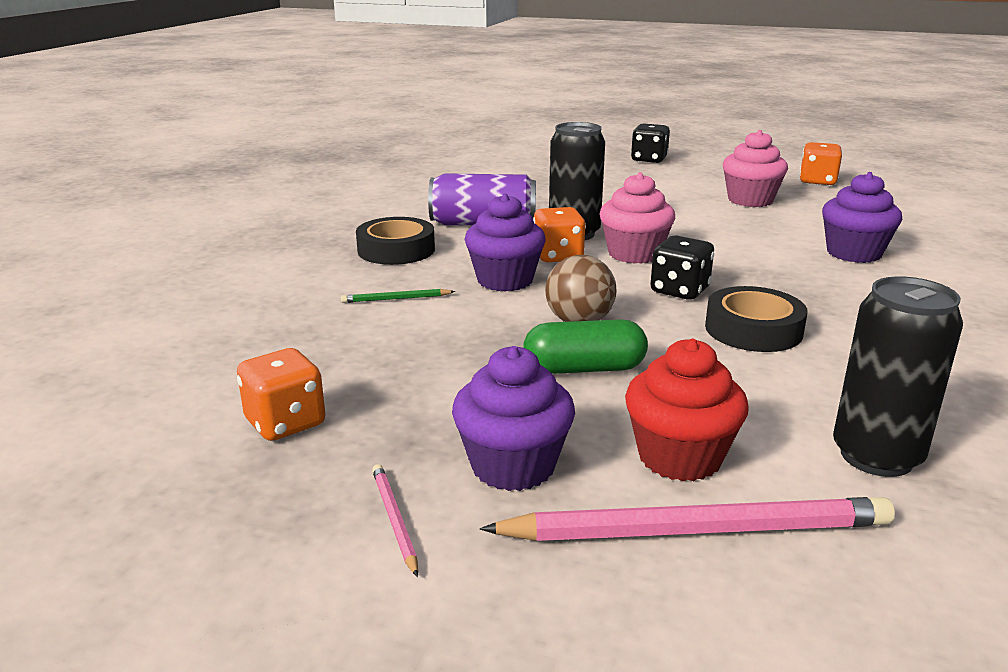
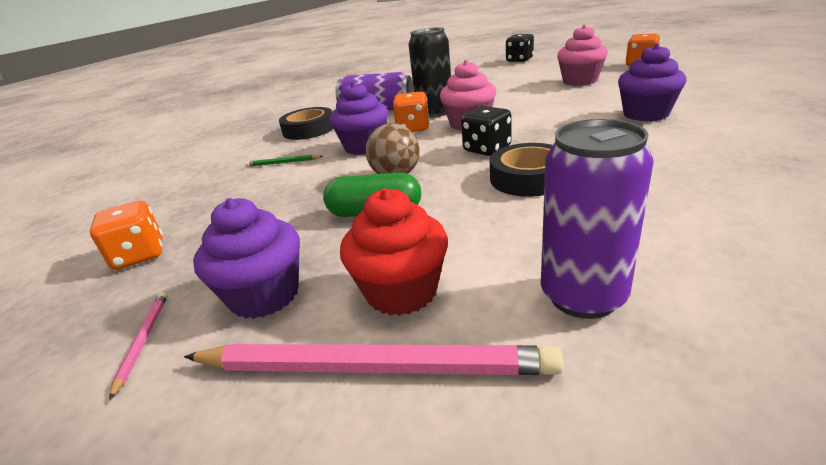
camera: 15 degrees right, 5 degrees up
black can [833,276,963,477] -> purple can [541,119,654,319]

